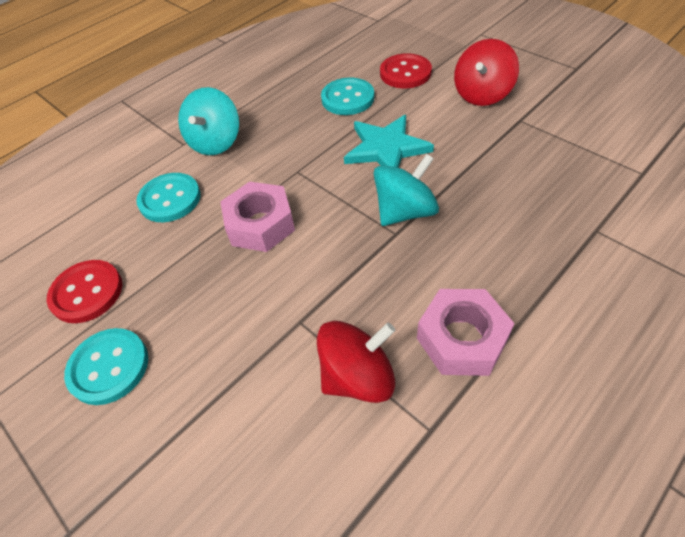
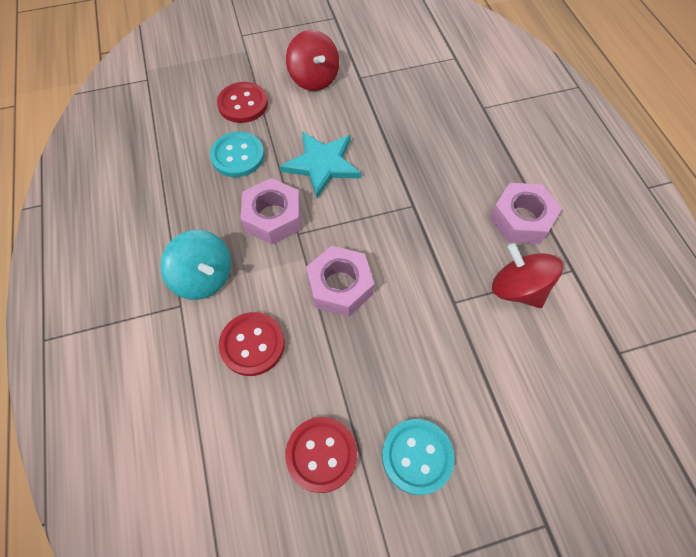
camera: 65 degrees left, 10 degrees up
turquoise button [136,173,201,222] -> red button [219,312,285,376]
red spinning top [317,321,395,403] -> red spinning top turned 45 degrees counterclockwise [492,243,563,308]
turquoise spinning top [374,154,439,226] -> none
none -> pink nut [240,178,301,245]

